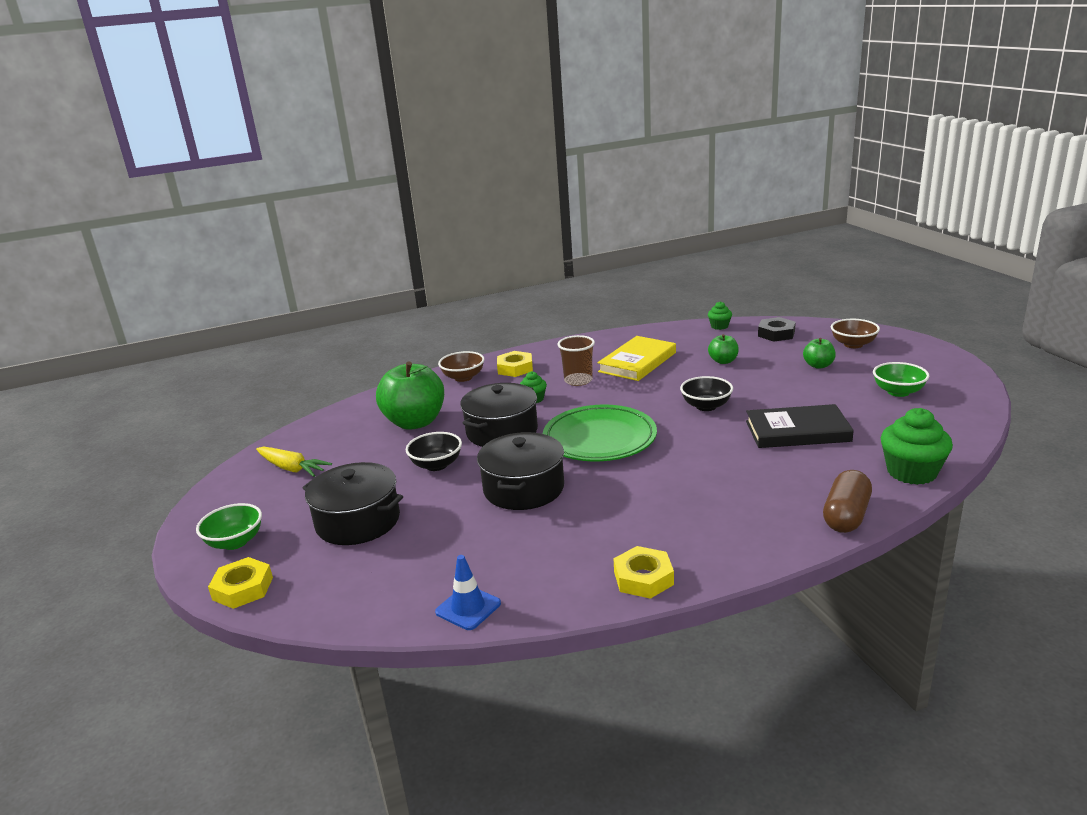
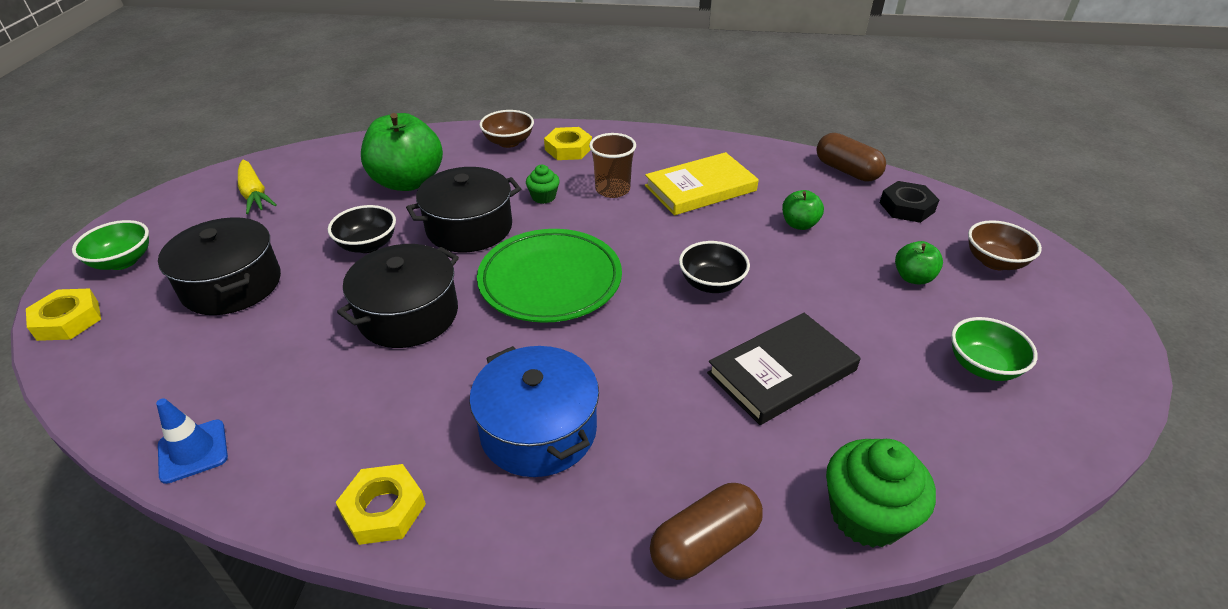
camera: 25 degrees right, 15 degrees up
green cupcake [708,302,732,330] -> brown capsule [816,133,886,182]
black book [746,404,854,448] -> black book turned 60 degrees counterclockwise [707,313,861,425]
none -> blue pot [469,346,599,477]

